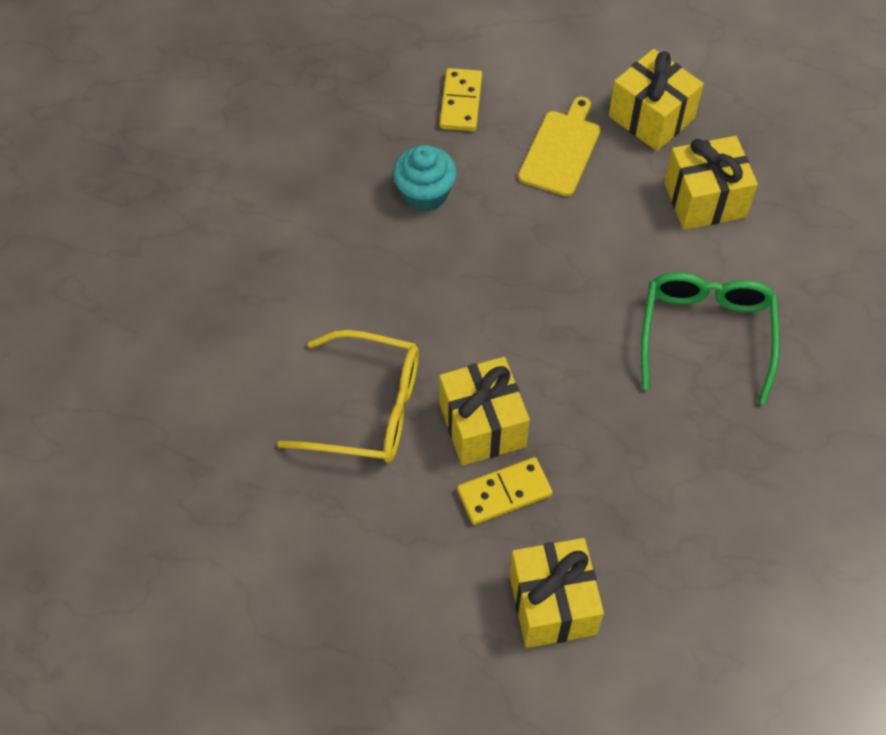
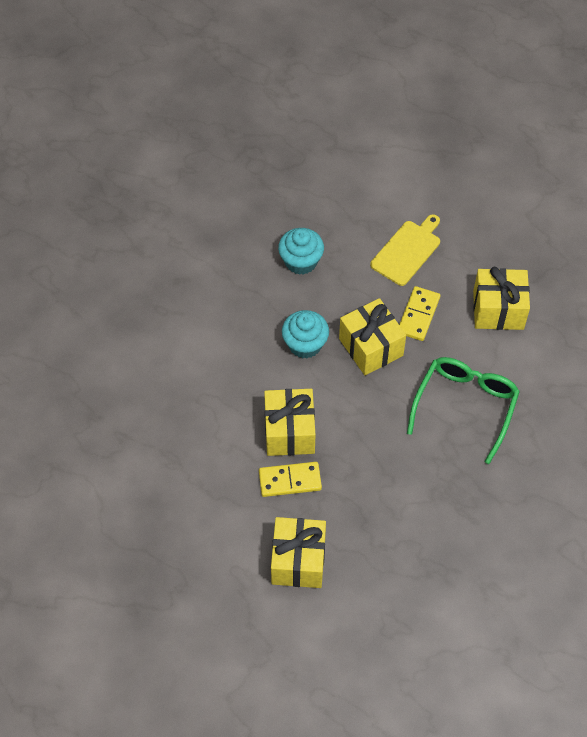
camera: 15 degrees right, 0 degrees up
yellow glasses [277,330,419,463] -> none
yellow domino [440,68,482,131] -> yellow domino moved to [399,286,440,341]
yellow gift [609,49,704,151] -> yellow gift moved to [339,298,406,375]
none -> turquoise cupcake [282,310,329,358]

